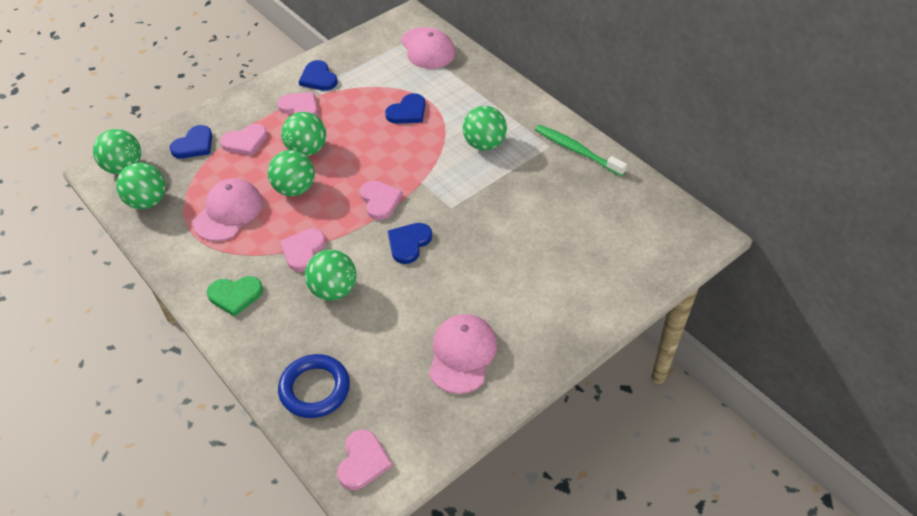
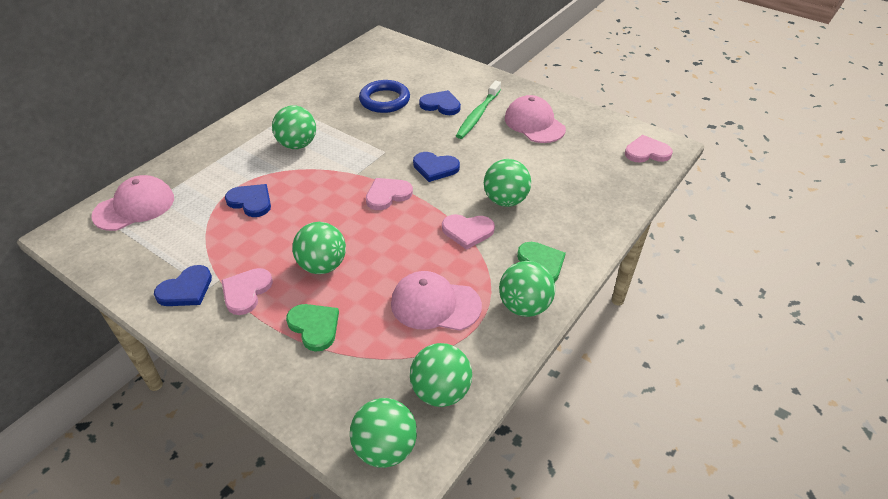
camera: 105 degrees left, 5 degrees down
blue heart [169,125,213,159] -> blue heart moved to [419,90,461,115]
pink heart [220,124,267,156] -> green heart [286,304,339,352]
green ball [268,150,315,196] -> green ball moved to [499,261,555,317]
blue ring [278,354,350,418] -> blue ring moved to [359,80,410,113]
pink cap [429,314,497,394] -> pink cap turned 60 degrees clockwise [505,95,566,143]
green toothbrush [535,125,627,176] -> green toothbrush moved to [456,80,501,139]

